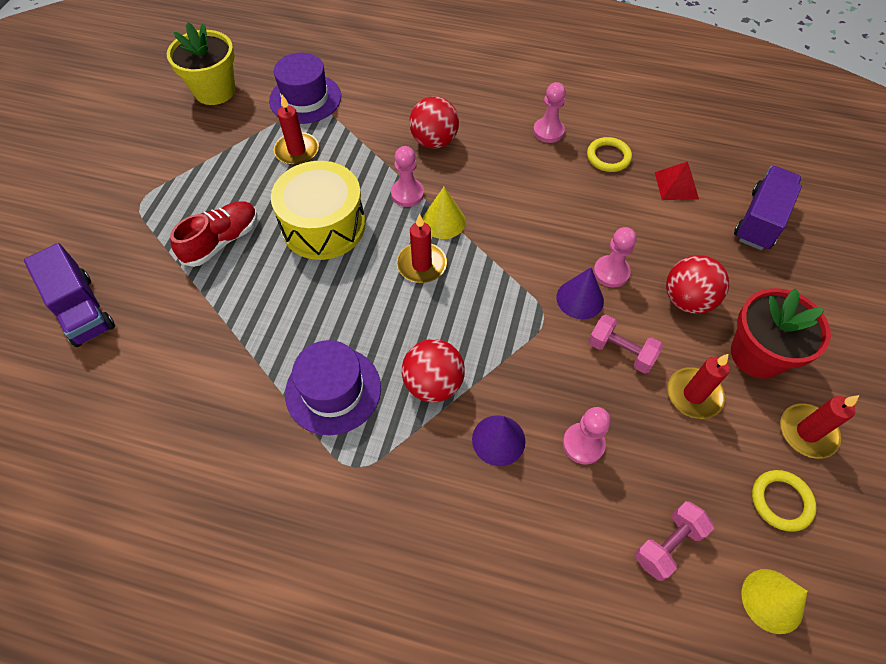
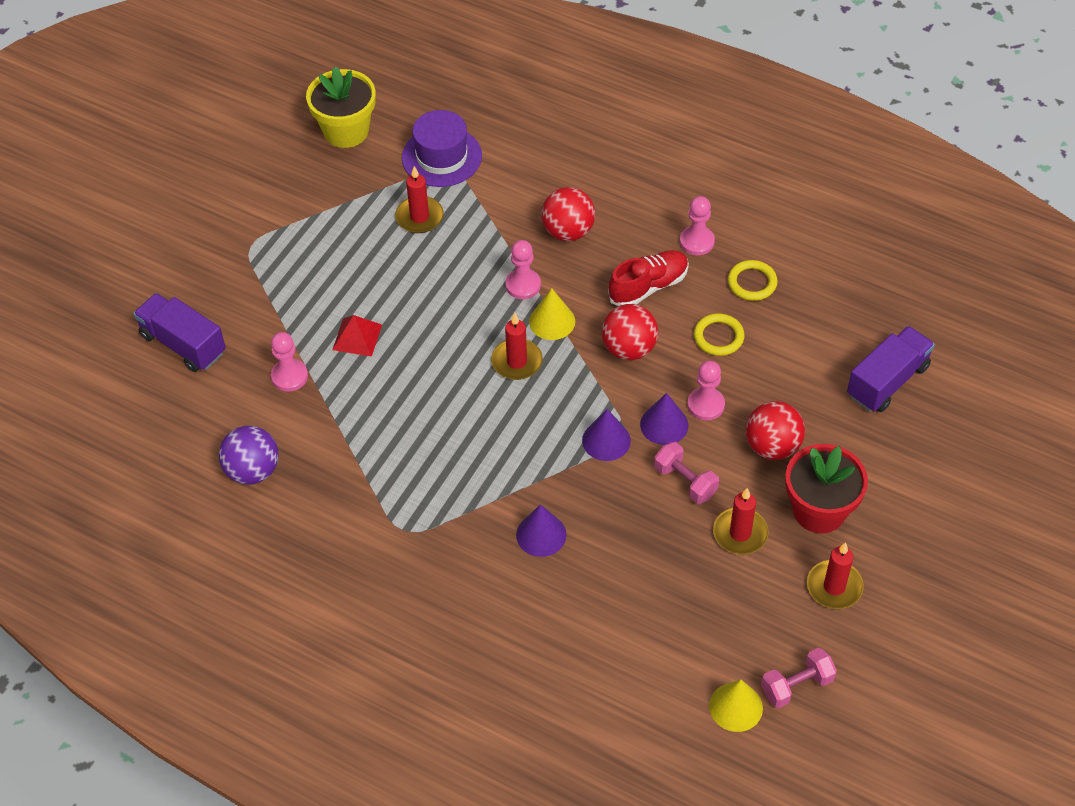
camera: 15 degrees right, 5 degrees down
purple truck [24,243,115,347] -> purple truck turned 150 degrees clockwise [133,293,226,372]
red shoe [170,201,258,267] -> red shoe moved to [608,250,689,306]
yellow drum [271,161,366,260] -> none
purple hat [285,340,381,435] -> none
red ball [402,339,465,402] -> red ball moved to [602,304,658,360]
pink pawn [563,407,611,465] -> pink pawn moved to [271,332,308,392]
pink dumbbell [635,501,714,581] -> pink dumbbell moved to [761,648,837,708]
red pyramid [655,162,699,200] -> red pyramid moved to [332,315,382,357]
yellow ring [752,470,817,532] -> yellow ring moved to [694,313,744,356]
none -> purple ball [219,426,279,485]
none -> purple cone [582,409,631,461]

